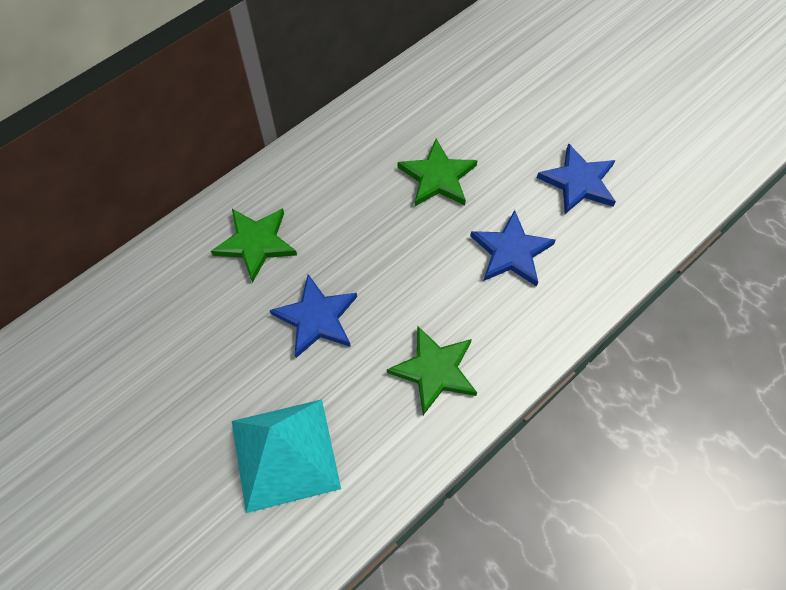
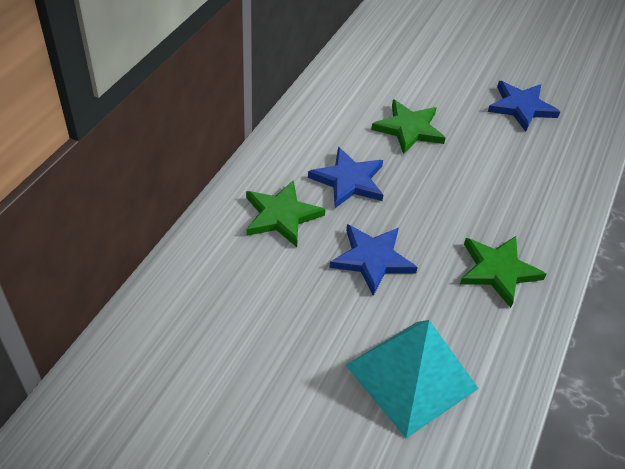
camera: 25 degrees left, 15 degrees down
blue star [470,210,556,287] -> blue star moved to [308,147,383,208]

